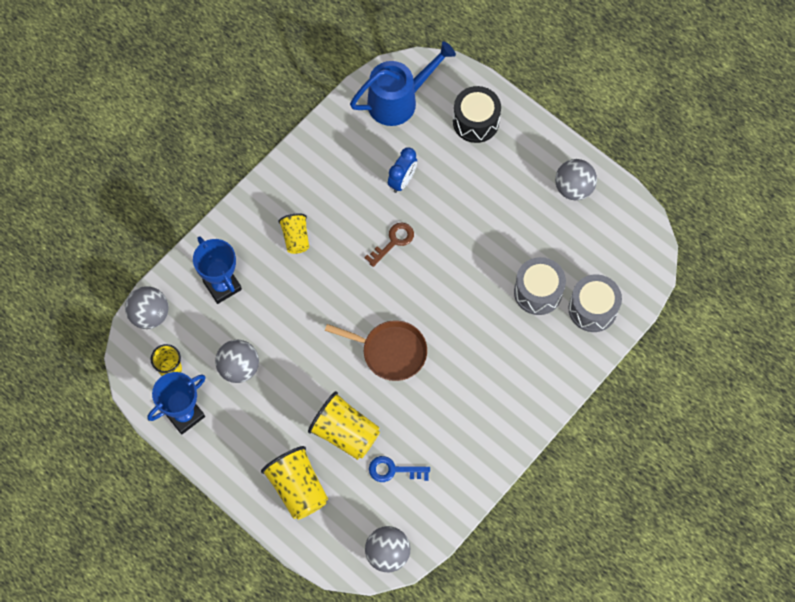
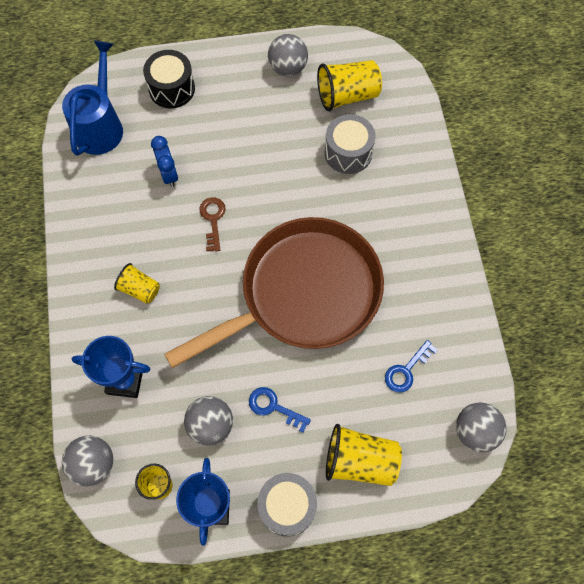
camera: 50 degrees left, 0 degrees up
yellow cup [308,391,380,460] -> yellow cup moved to [317,60,382,111]
brown pan [325,320,427,381] -> brown pan [164,217,384,368], size x2.09
grey drum [569,274,622,332] -> grey drum moved to [257,473,317,537]
none -> blue key [249,387,311,433]

